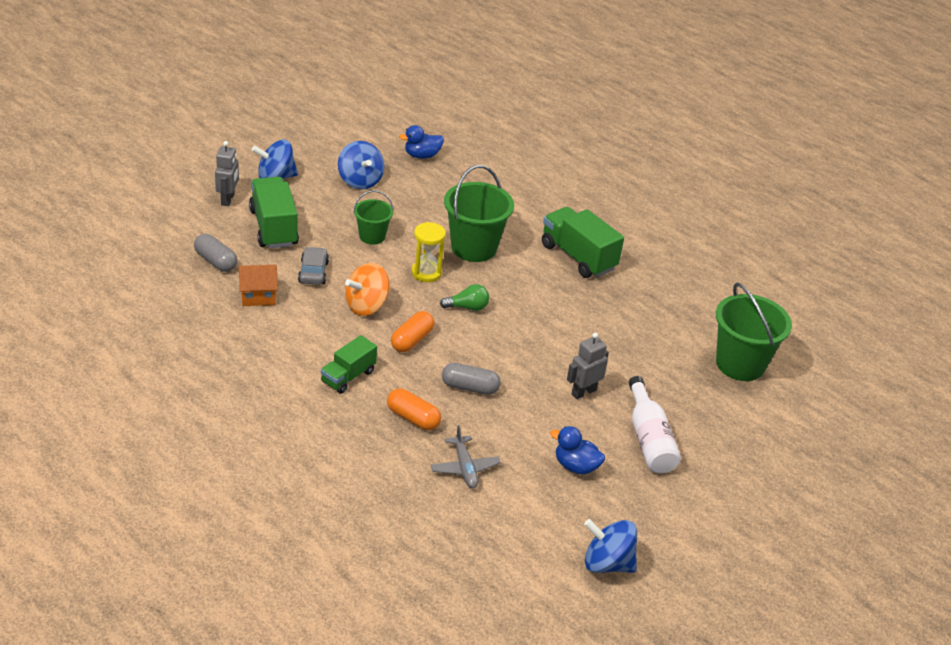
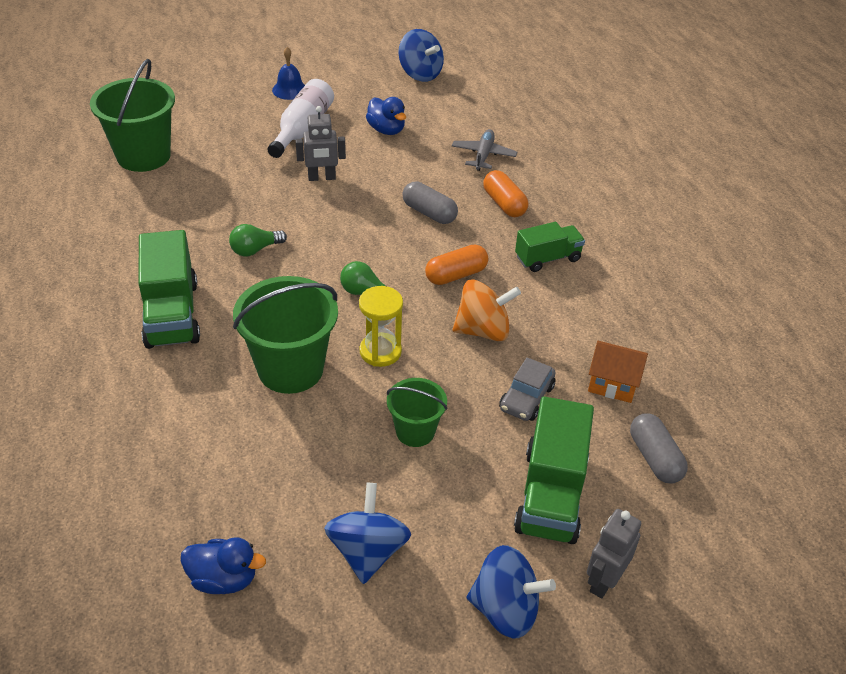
camera: 150 degrees left, 5 degrees up
none -> green light bulb [229,224,287,257]
none -> blue bell [272,47,305,100]

